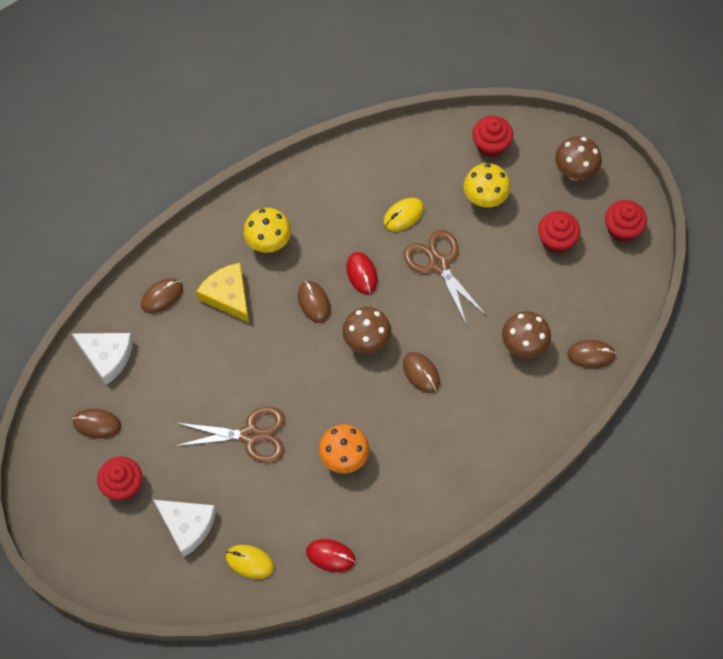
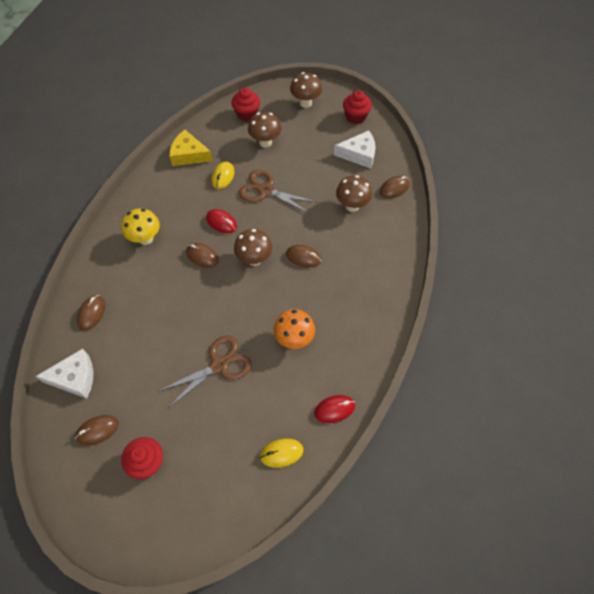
camera: 35 degrees left, 5 degrees down
white cheese [154,500,216,557] -> white cheese moved to [334,130,375,168]
yellow cheese [196,263,249,323] -> yellow cheese moved to [169,130,213,166]
yellow mushroom [464,163,511,207] -> brown mushroom [248,112,281,147]
red cupcake [538,211,580,254] -> none

